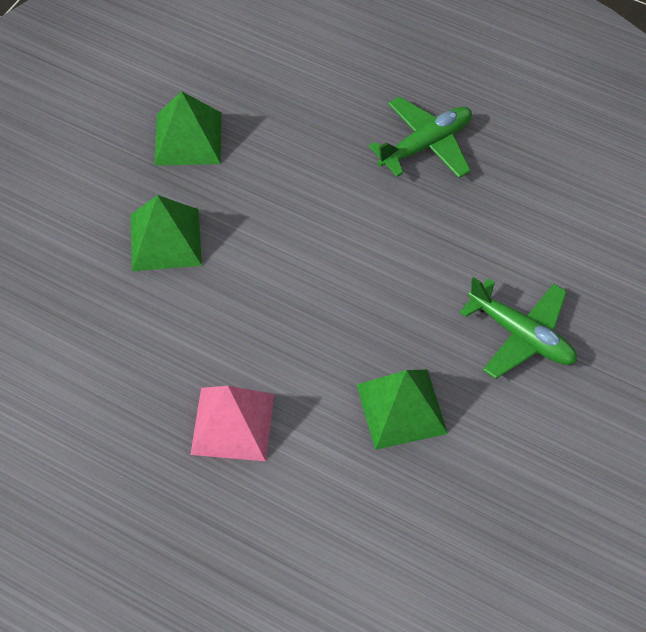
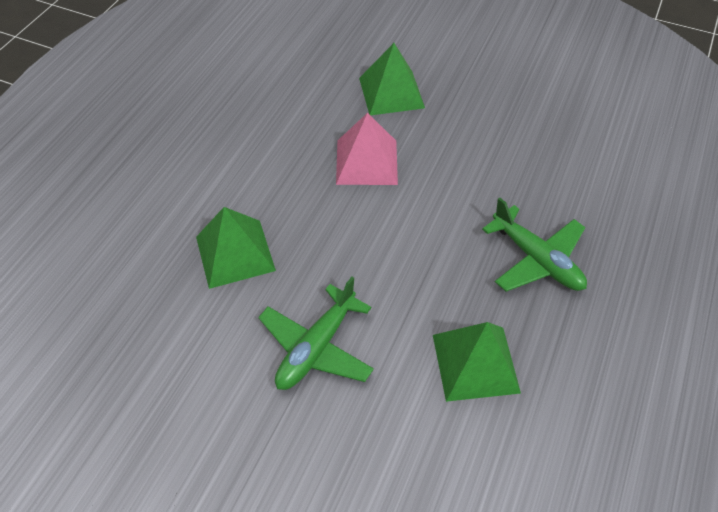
camera: 85 degrees right, 5 degrees down
green pyramid [154,91,222,166] -> green pyramid moved to [433,322,521,402]
pink pyramid [190,386,274,461] -> pink pyramid moved to [336,113,398,185]

